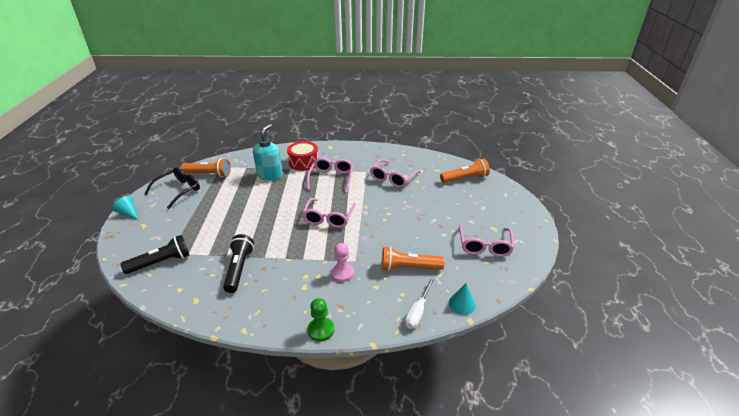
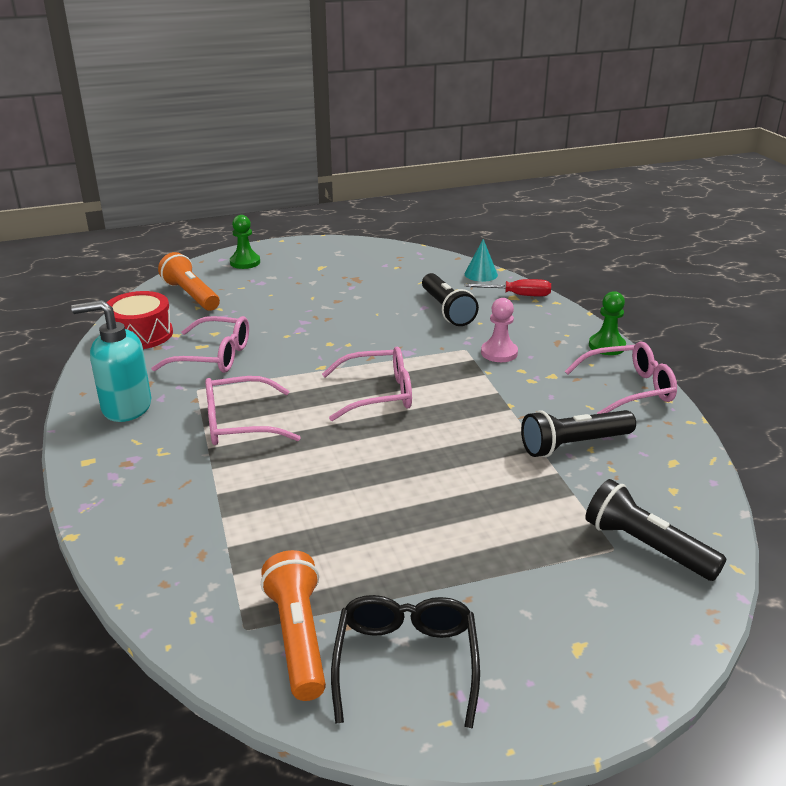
camera: 110 degrees left, 5 degrees down
turquoise cone [112,196,138,220] -> none
black glasses [145,167,200,209] -> black glasses turned 75 degrees clockwise [331,595,480,729]
turquoise soap dispenser [253,124,283,181] -> turquoise soap dispenser moved to [71,300,151,422]
red drum [287,141,318,171] -> red drum moved to [107,291,173,349]
orange flashlight [381,247,445,271] -> black flashlight [422,273,479,326]
white screwdriver [405,279,434,329] -> red screwdriver [465,279,551,297]
pink glasses [459,224,514,257] -> pink glasses moved to [565,341,677,414]
none -> green pawn [230,215,260,269]

